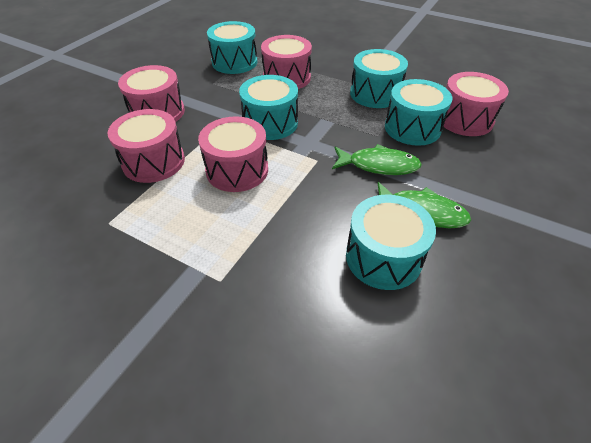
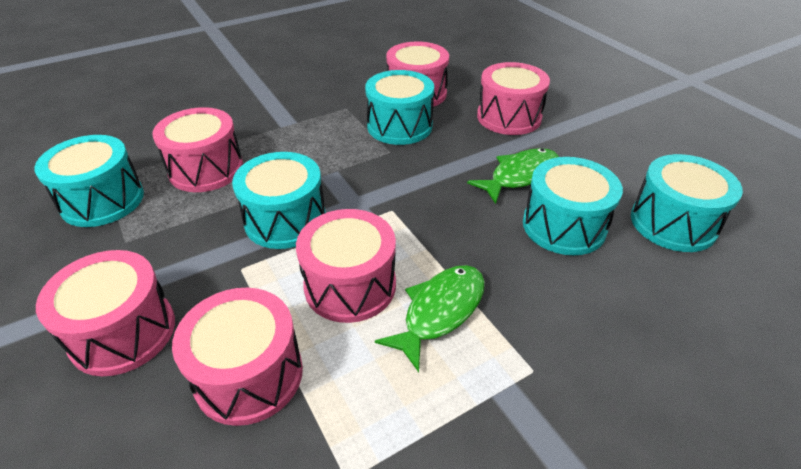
camera: 60 degrees left, 5 degrees down
green fish [332,144,422,175] -> green fish moved to [375,265,485,372]
turquoise drum [350,49,408,108] -> turquoise drum moved to [631,154,743,252]
none -> pink drum [477,62,550,135]

